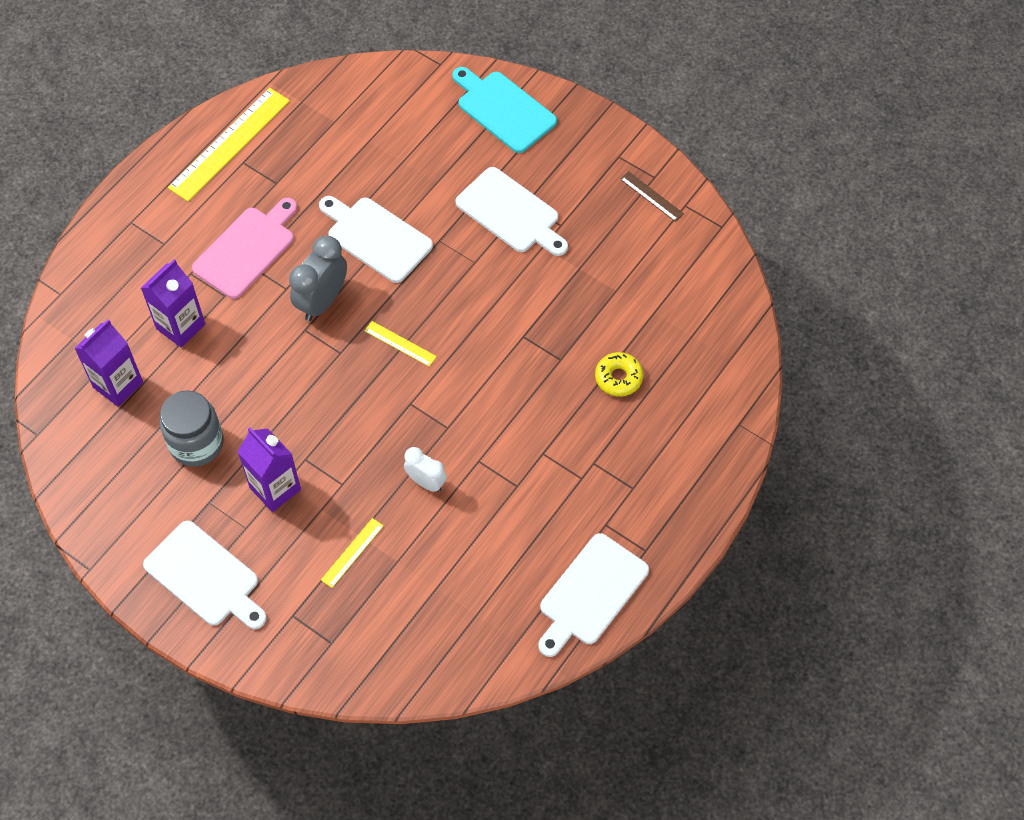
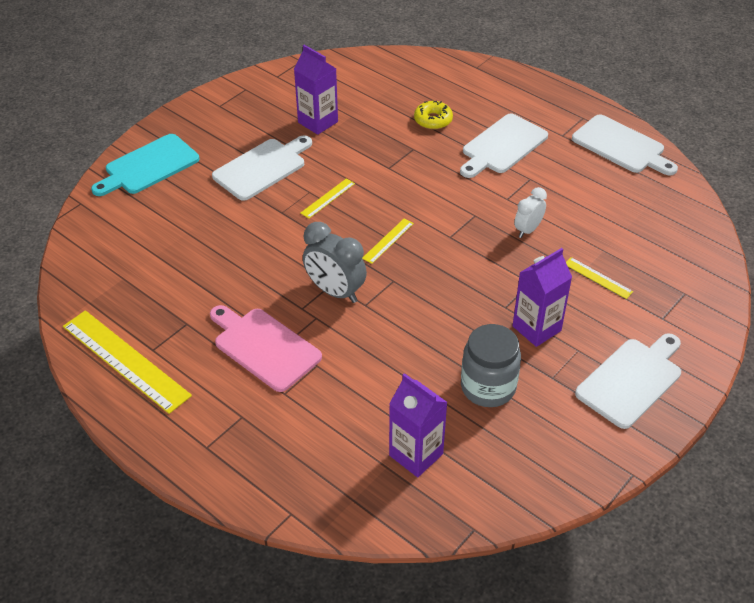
camera: 85 degrees left, 15 degrees down
purple carton [141,259,205,348] -> purple carton moved to [294,45,338,135]
white cutting board [319,196,433,283] -> white cutting board moved to [460,113,548,178]
brown ruler [620,171,684,222] -> none
none -> yellow ruler [300,178,355,218]

